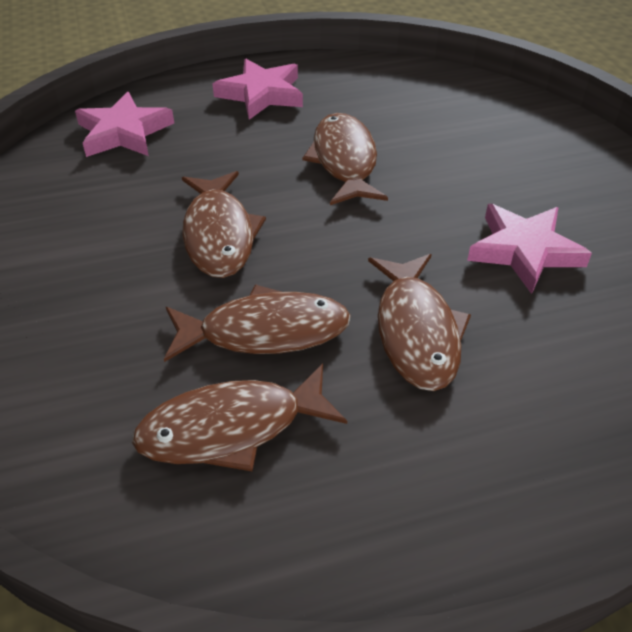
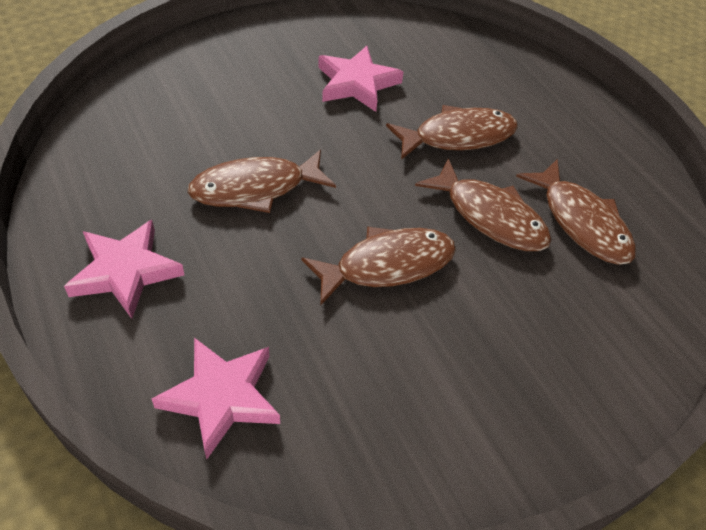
camera: 105 degrees left, 5 degrees up
brown fish [164,284,351,362] -> brown fish turned 150 degrees clockwise [415,158,551,251]

